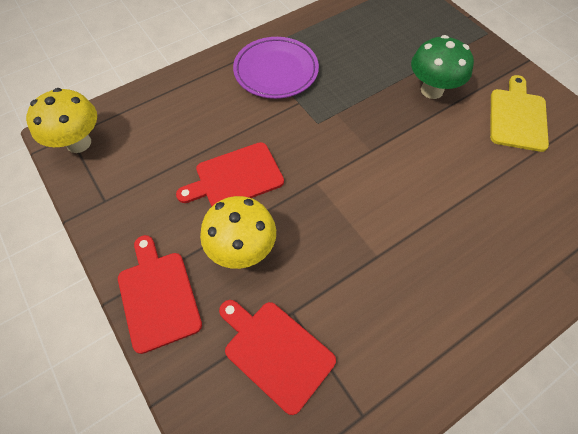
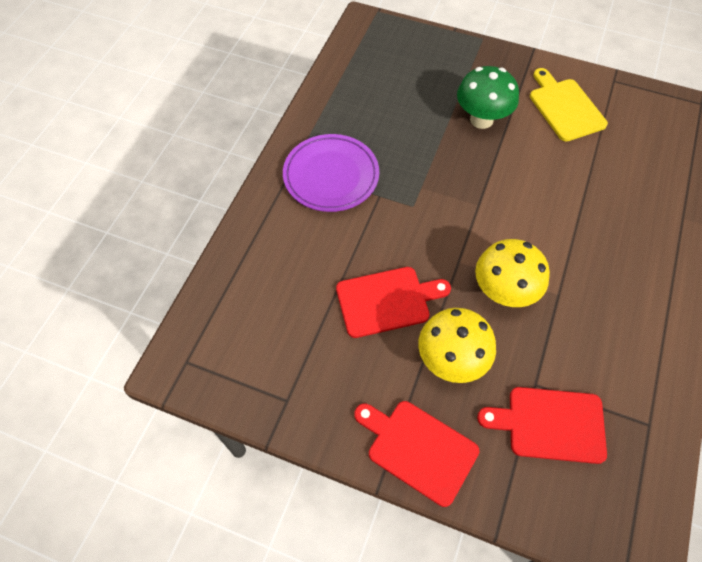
camera: 35 degrees left, 0 degrees up
yellow mushroom [26,88,97,153] -> yellow mushroom moved to [475,239,550,307]
red cutting board [176,142,284,207] -> red cutting board turned 135 degrees counterclockwise [336,267,451,338]

